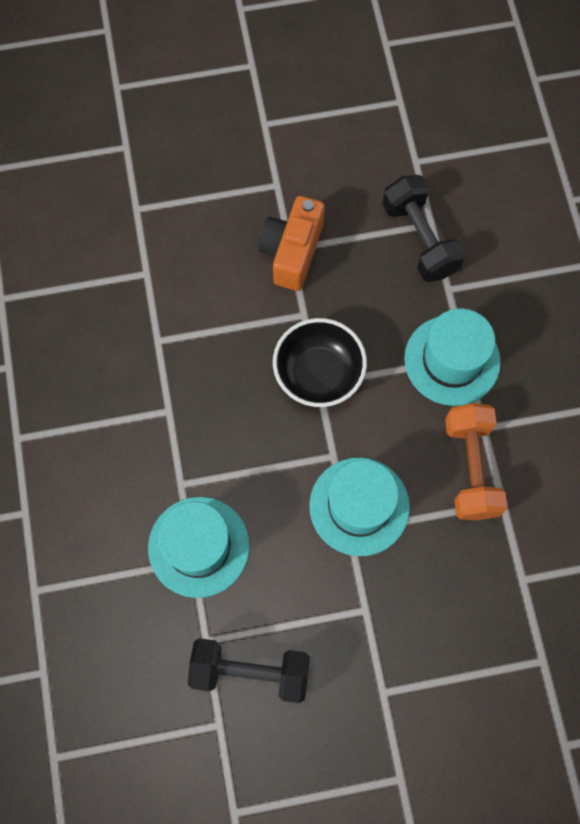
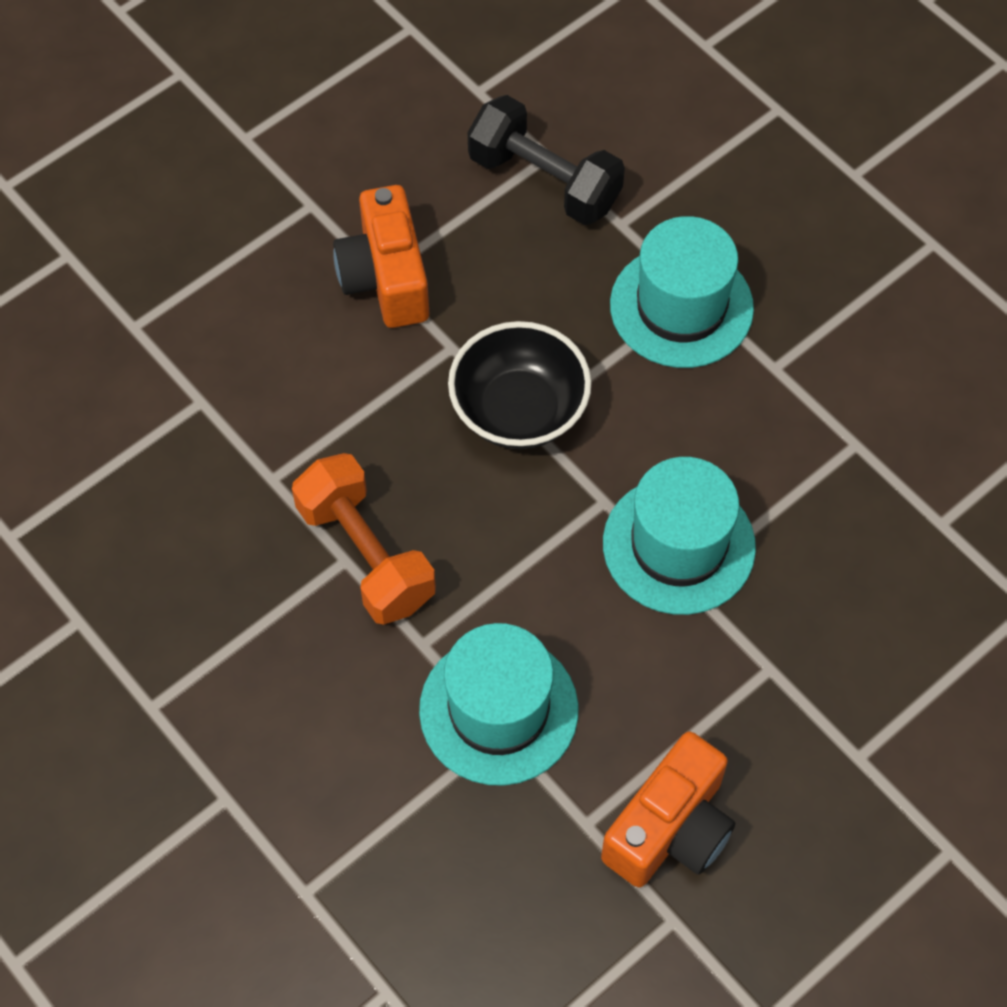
camera: 30 degrees left, 10 degrees down
black dumbbell [188,638,310,703] -> orange camera [601,731,735,887]
orange dumbbell [445,403,507,520] -> orange dumbbell moved to [292,453,436,625]

